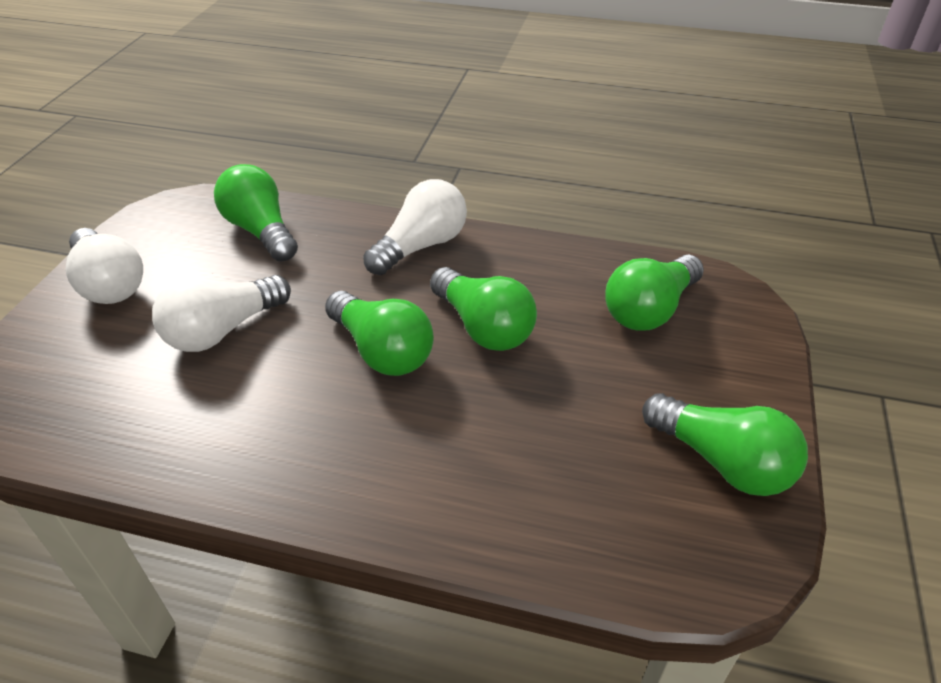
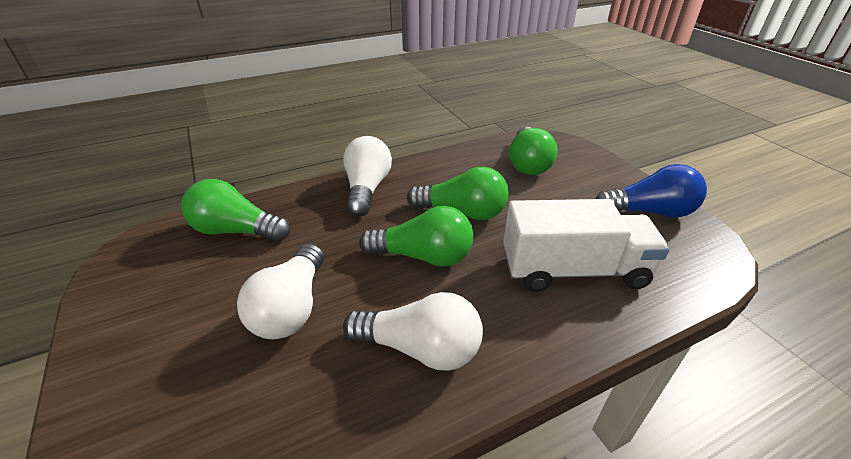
camera: 40 degrees left, 5 degrees down
white light bulb [66,228,143,304] -> white light bulb moved to [343,292,483,371]
green light bulb [642,393,808,496] -> blue light bulb [595,164,707,218]
none -> white truck [503,199,669,292]

